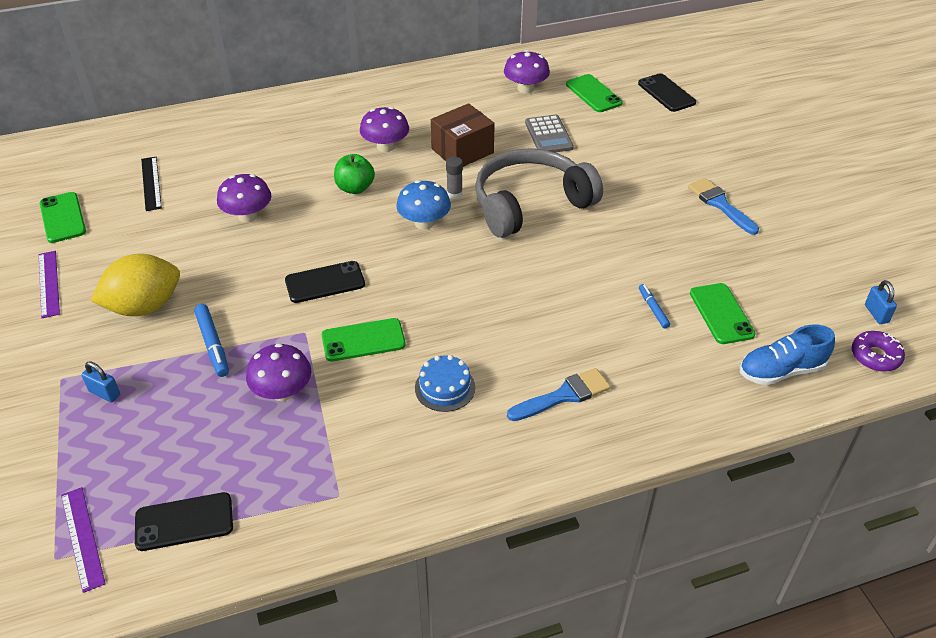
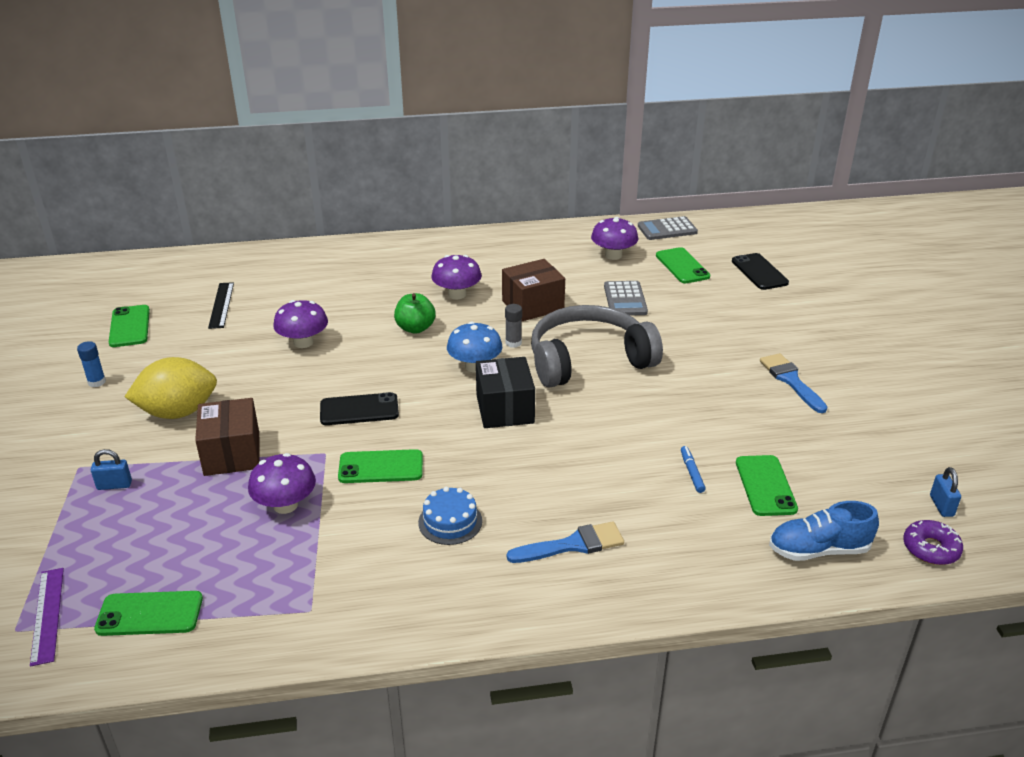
camera: 10 degrees right, 10 degrees down
purple ruler [39,251,60,318] -> blue glue stick [77,341,106,387]
blue padlock [82,361,120,402] -> blue padlock turned 45 degrees counterclockwise [91,449,132,490]
black phone [135,492,233,551] -> green phone [94,591,203,636]
blue marker [194,304,229,377] -> brown box [195,398,260,476]
none -> black box [476,357,535,428]
none -> grey calculator [638,216,698,240]

